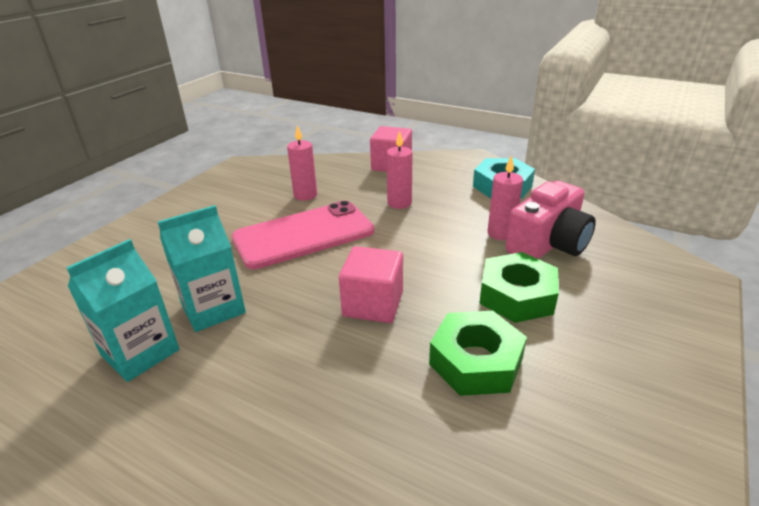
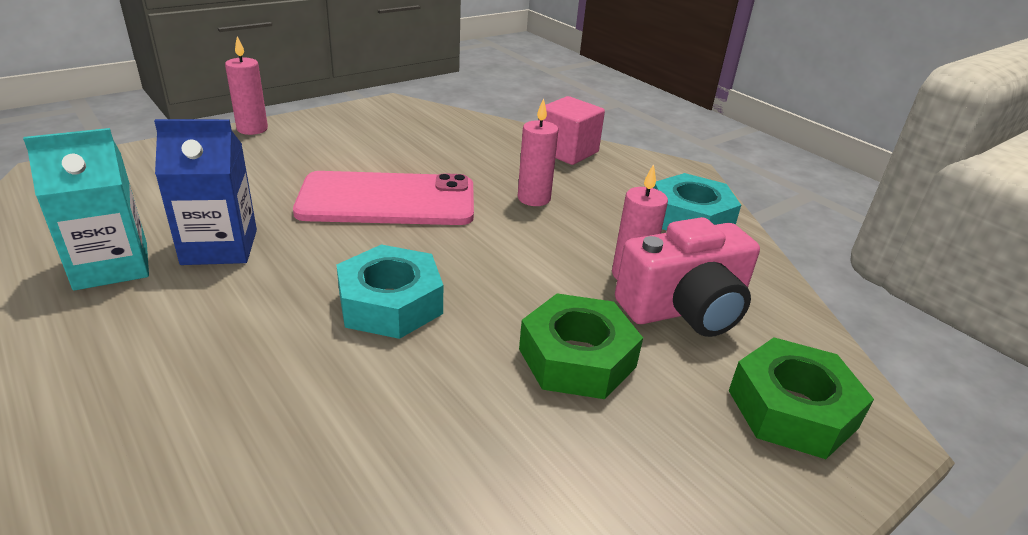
camera: 20 degrees right, 0 degrees up
turquoise carton [158,205,246,332] -> blue carton [154,119,257,265]
pink candle [287,125,317,201] -> pink candle moved to [225,36,268,135]
pink cube [339,246,403,323] -> turquoise nut [336,245,443,339]
green nut [429,311,527,396] -> green nut moved to [729,337,874,459]

